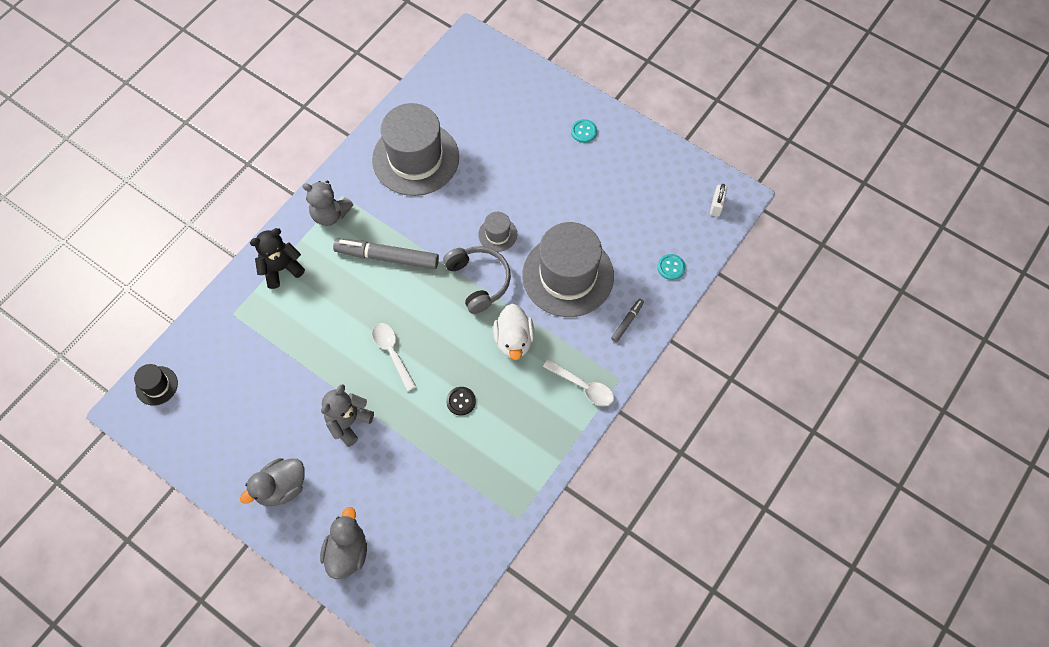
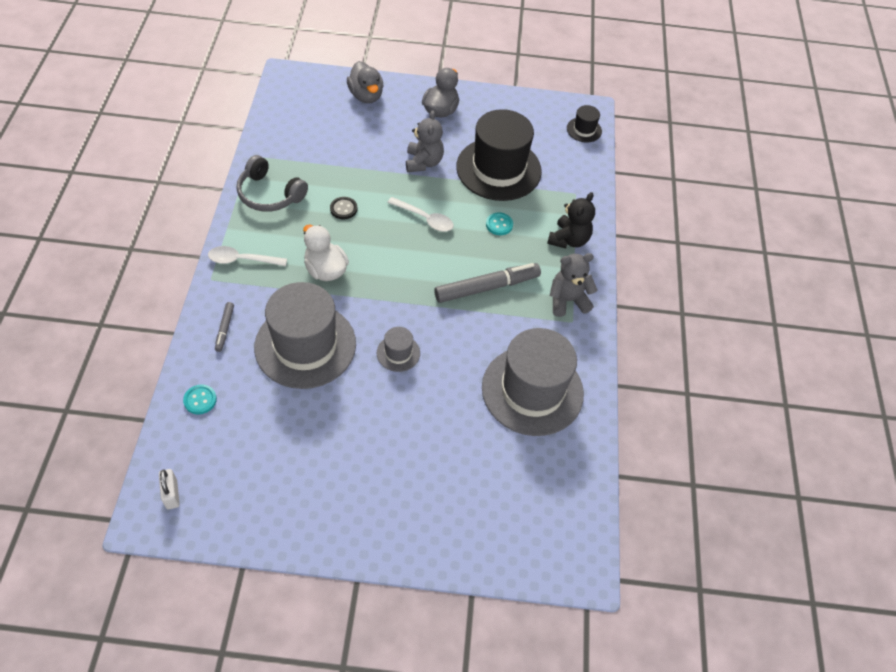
camera: 145 degrees right, 10 degrees down
grey headphones [443,246,511,314] -> grey headphones moved to [237,155,308,212]
turquoise button [571,119,597,143] -> turquoise button moved to [486,212,513,235]
none -> black hat [456,109,542,201]

